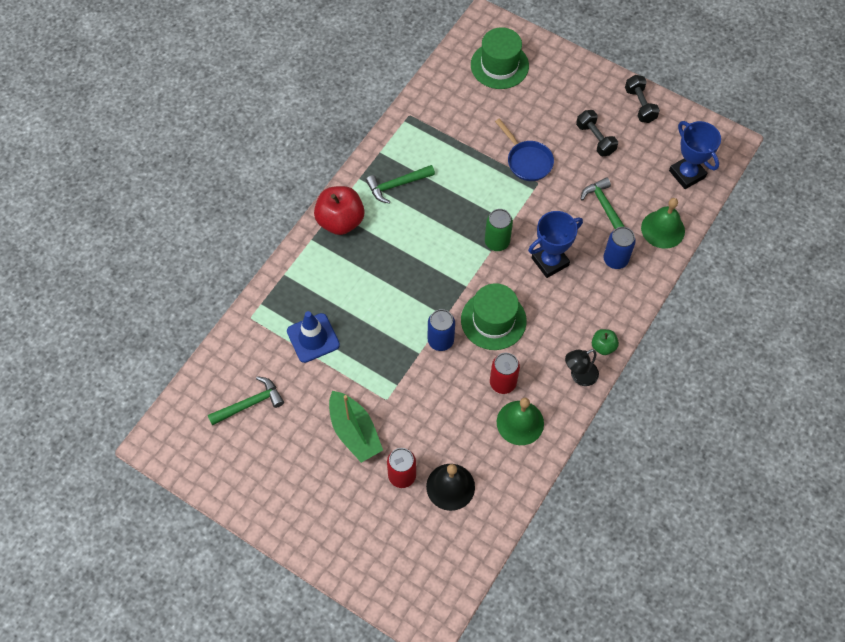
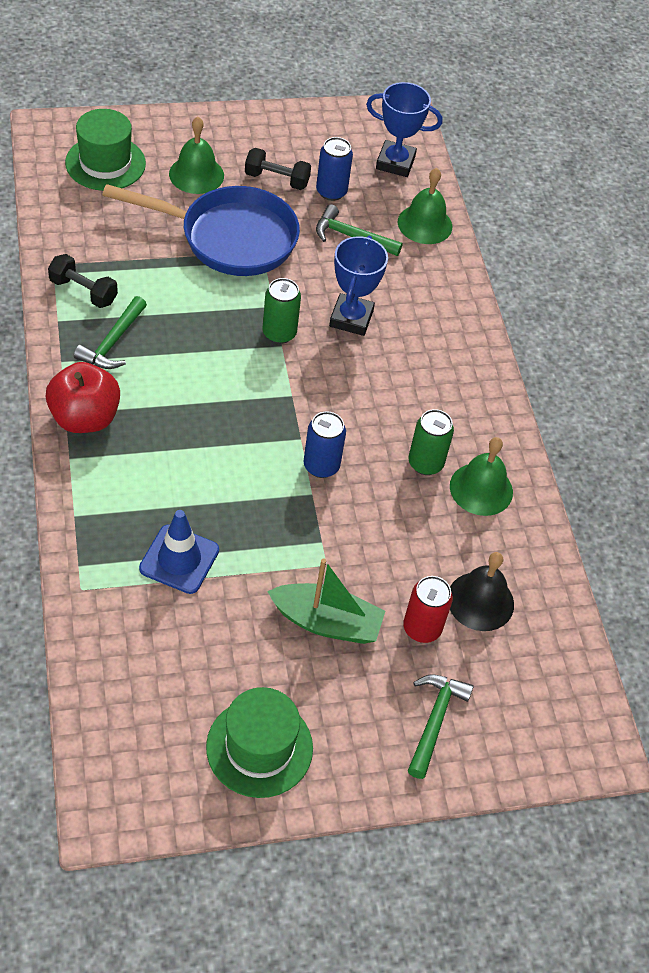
camera: 50 degrees left, 10 degrees down
green hammer [208,376,284,426] -> green hammer moved to [408,675,474,779]
green hat [461,283,527,350] -> green hat moved to [206,687,313,798]
red can [490,353,520,394] -> green can [408,409,454,475]
blue pan [495,118,554,181] -> blue pan [102,184,300,276], size x1.86
black lamp [565,349,599,386] -> none
green apple [592,329,619,355] -> none
blue can [603,227,636,269] -> blue can moved to [316,137,353,201]
black dumbbell [625,75,660,123] -> black dumbbell moved to [48,254,118,308]
none -> green bell [169,117,224,194]

